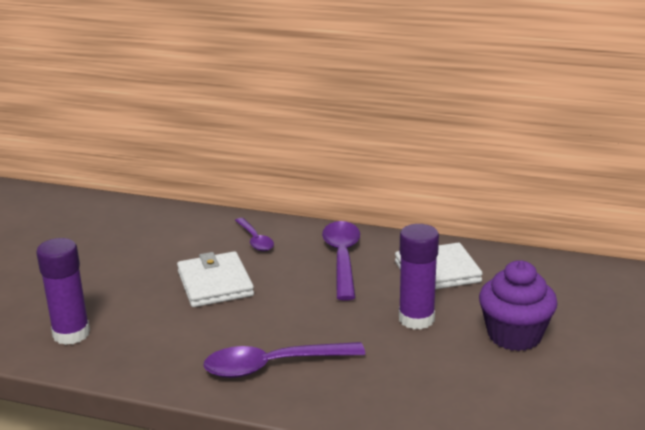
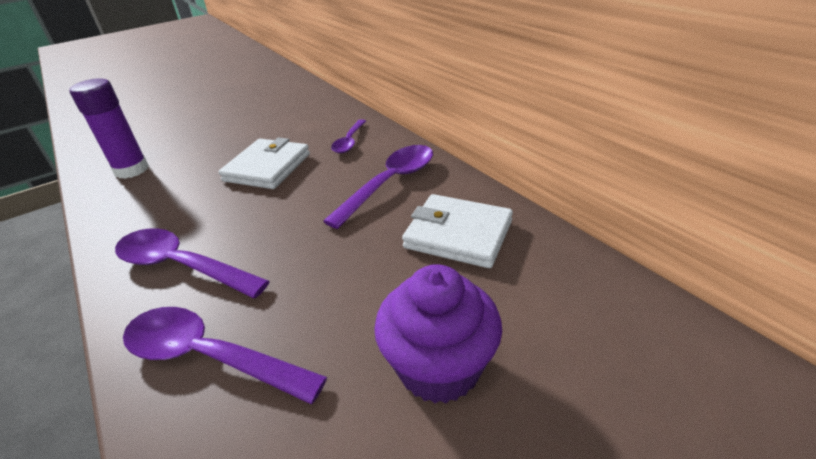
camera: 40 degrees right, 10 degrees up
purple glue stick [399,224,439,329] -> none
none -> purple spoon [123,307,327,404]

